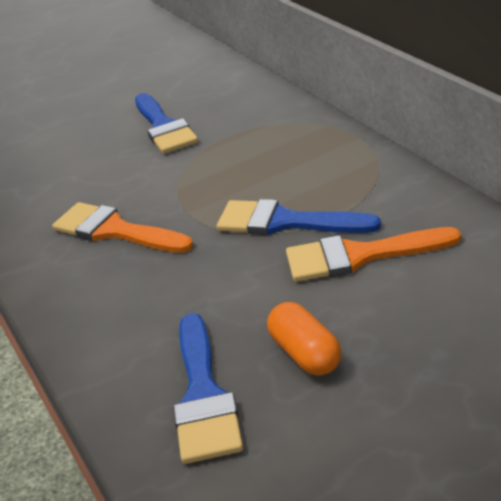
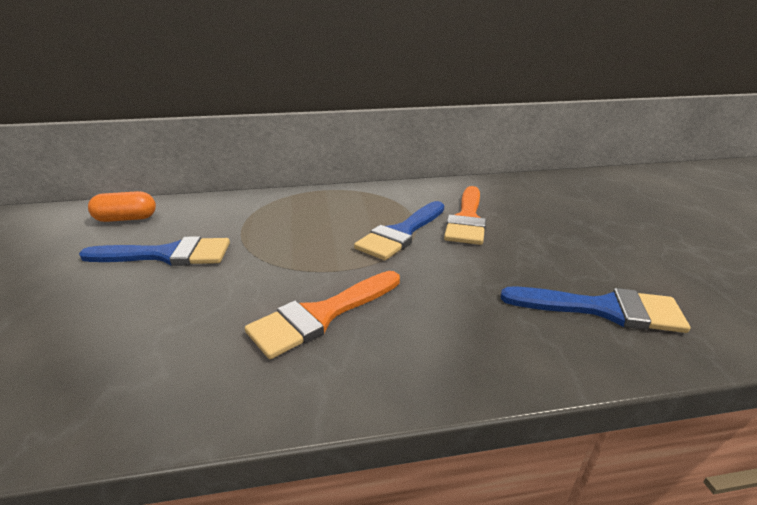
camera: 75 degrees left, 5 degrees down
orange capsule [267,302,341,376] -> orange capsule moved to [88,191,156,222]

